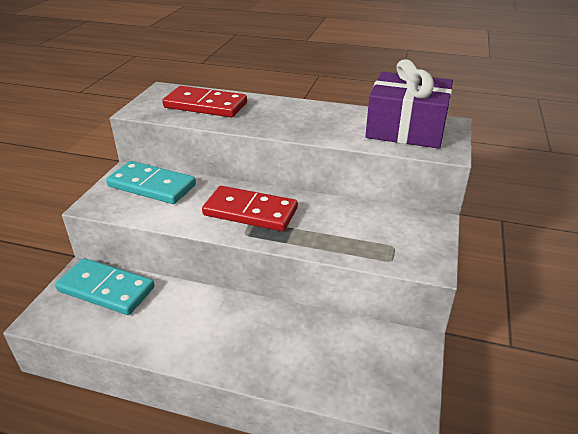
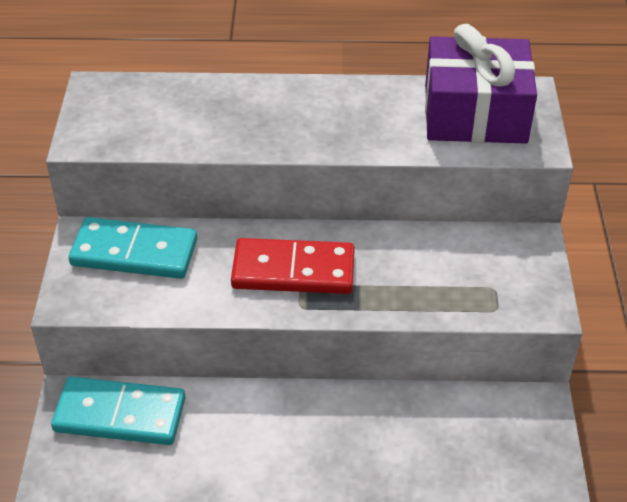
camera: 15 degrees left, 10 degrees up
red domino [163,86,247,117] -> none

